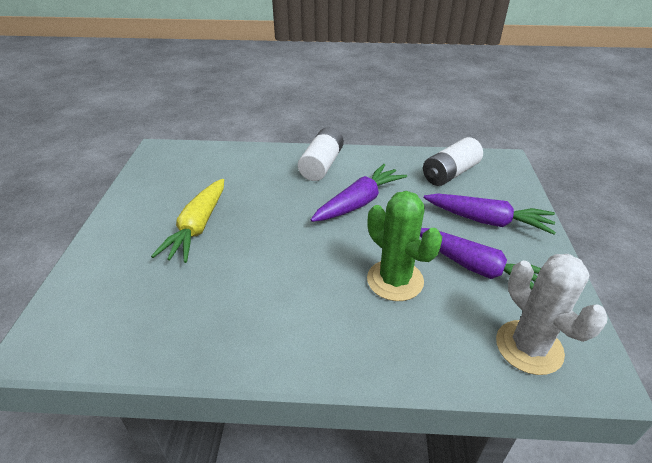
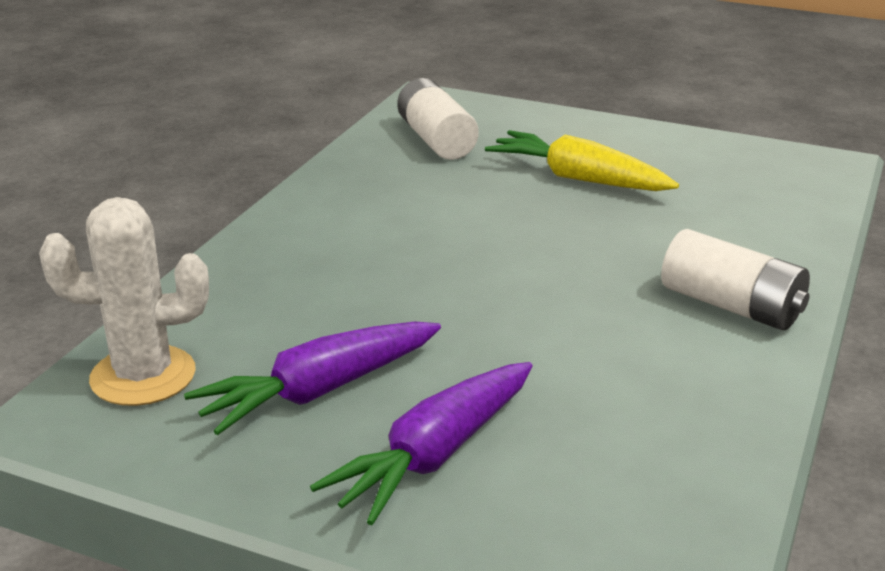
camera: 110 degrees right, 10 degrees down
purple carrot [311,164,407,222] -> none
green cactus [367,191,442,301] -> none
white battery [423,137,483,186] -> white battery moved to [397,78,479,160]

